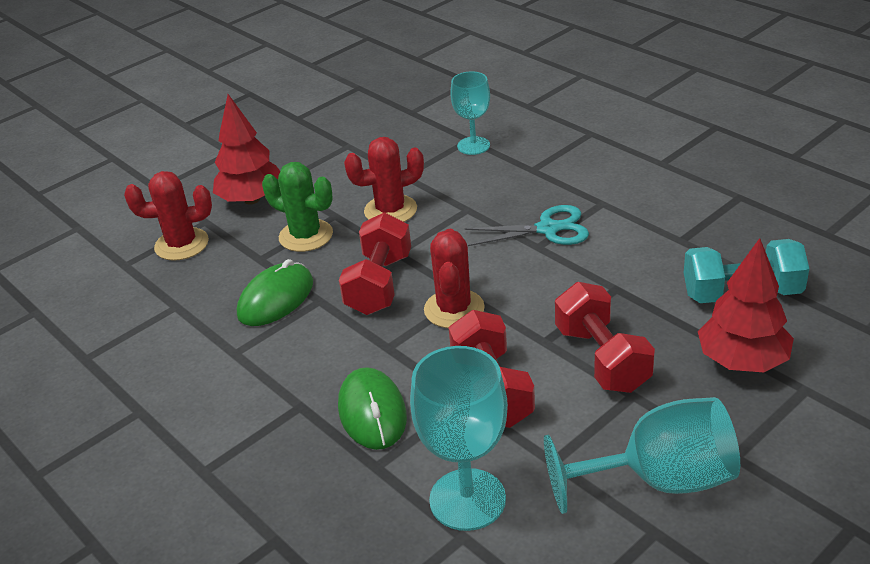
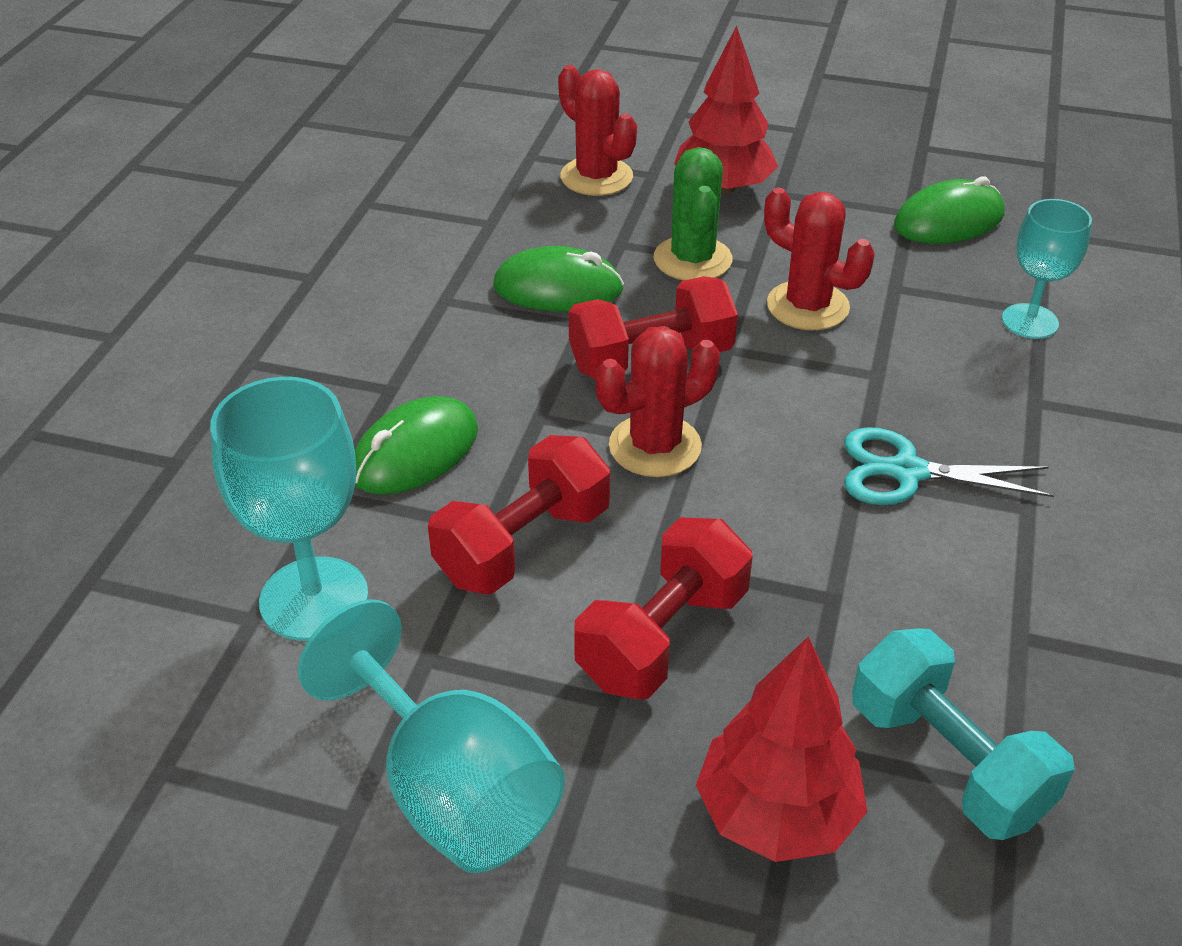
camera: 55 degrees right, 5 degrees up
turquoise scissors [464,205,589,246] -> turquoise scissors turned 135 degrees clockwise [844,427,1055,505]
none -> green mouse [894,177,1004,244]

